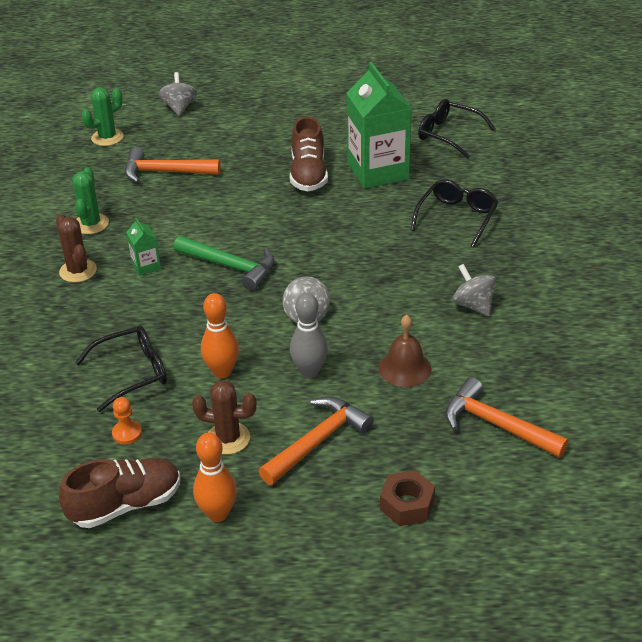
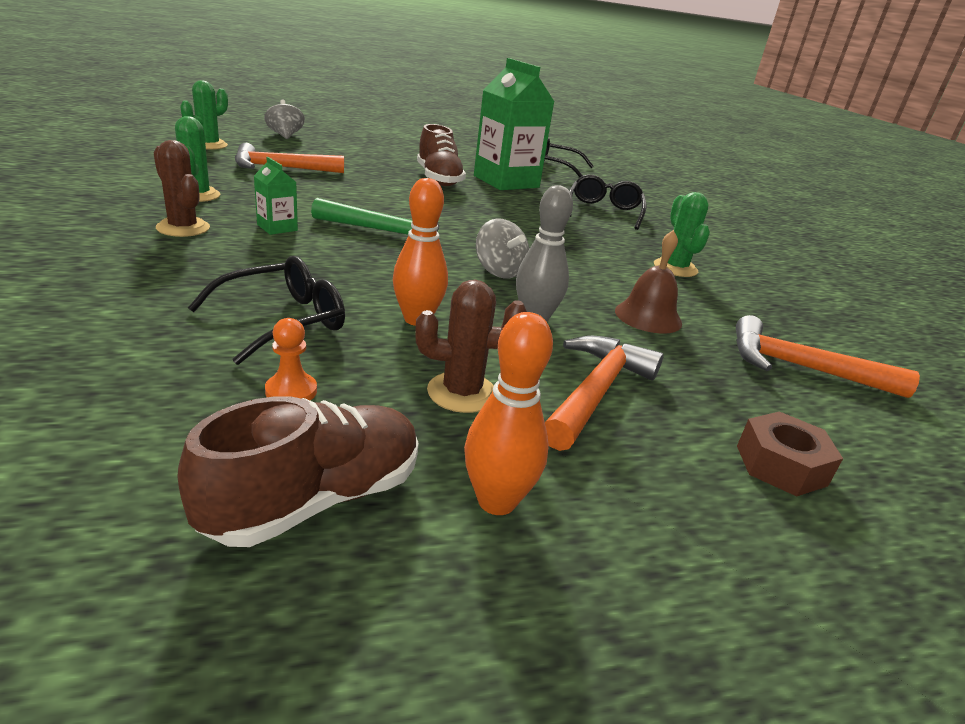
camera: 20 degrees left, 10 degrees down
grey spinning top [453,264,496,316] -> green cactus [654,192,710,277]

